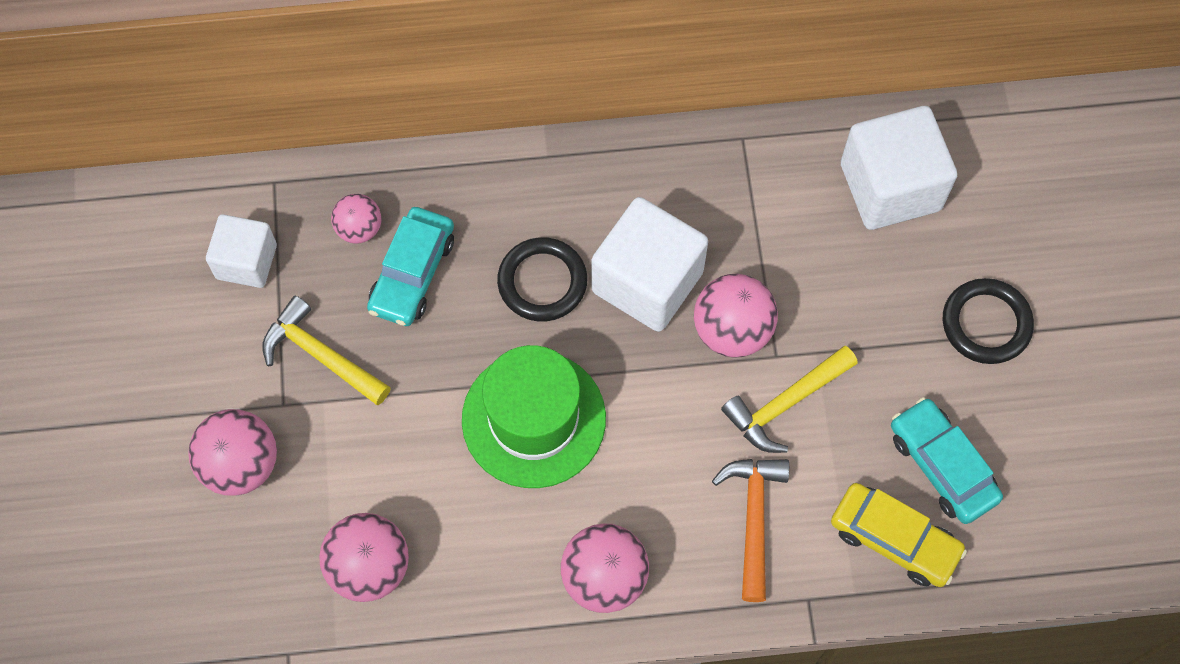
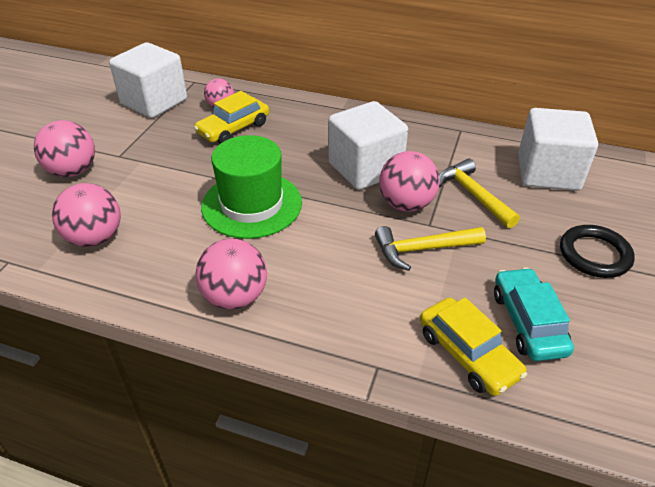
camera: 25 degrees right, 25 degrees down
white cube [206,214,277,288] -> white cube [109,42,187,118], size x1.63
yellow hammer [262,296,391,405] -> yellow hammer moved to [439,159,520,228]
turquoise car [367,207,454,326] -> yellow car [194,91,269,144]
black ring [497,237,587,321] -> none
orange hammer [712,459,789,602] -> none

